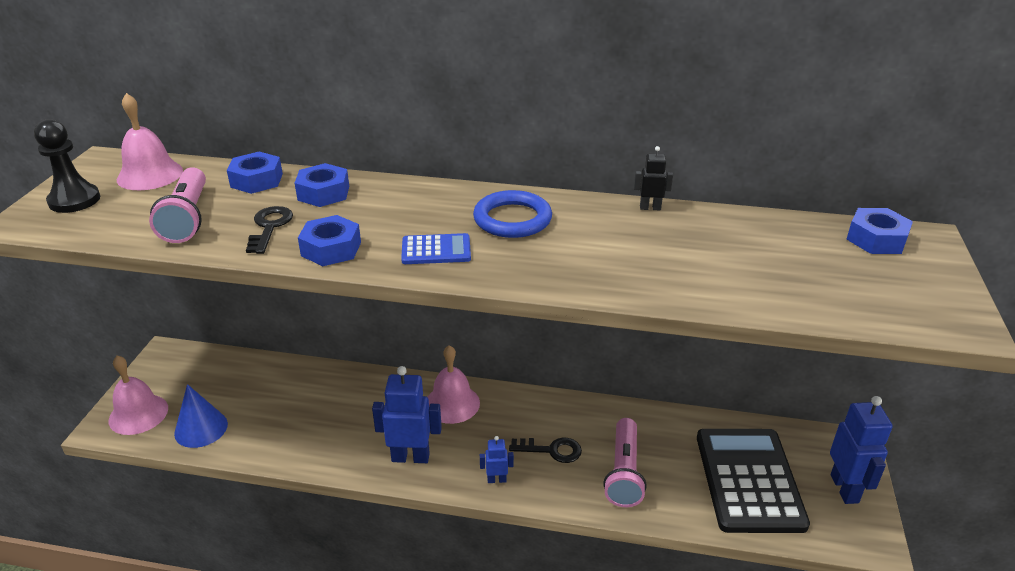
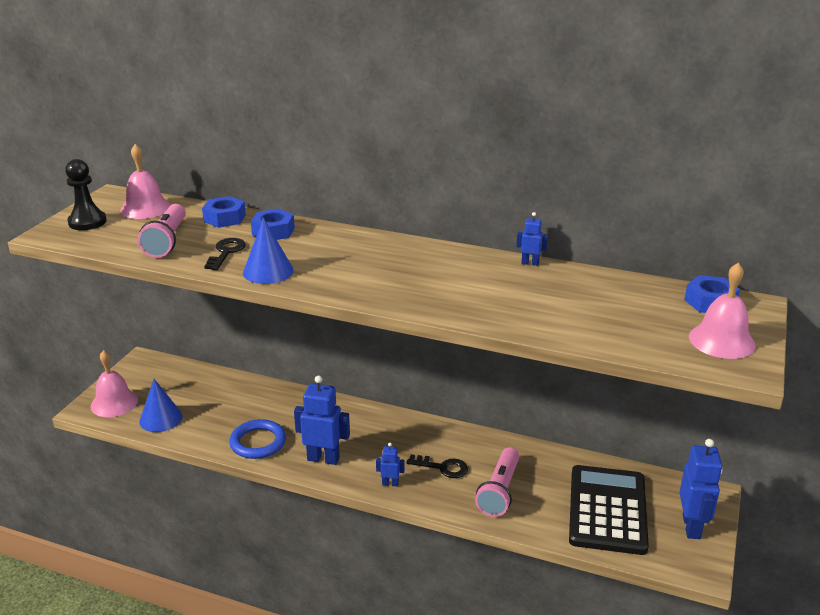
camera: 10 degrees right, 5 degrees down
blue nut [298,215,361,266] -> blue cone [243,218,294,284]
blue calculator [401,233,471,264] -> none
pink bell [428,345,480,424] -> pink bell moved to [689,263,756,359]
blue ring [473,190,552,238] -> blue ring moved to [229,419,286,459]
black robot [634,146,673,210] -> blue robot [516,212,548,266]

